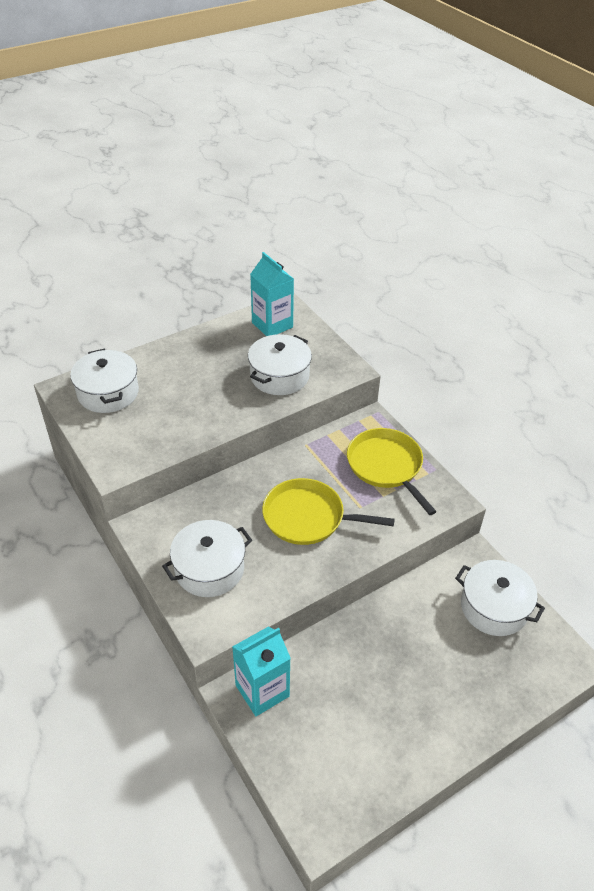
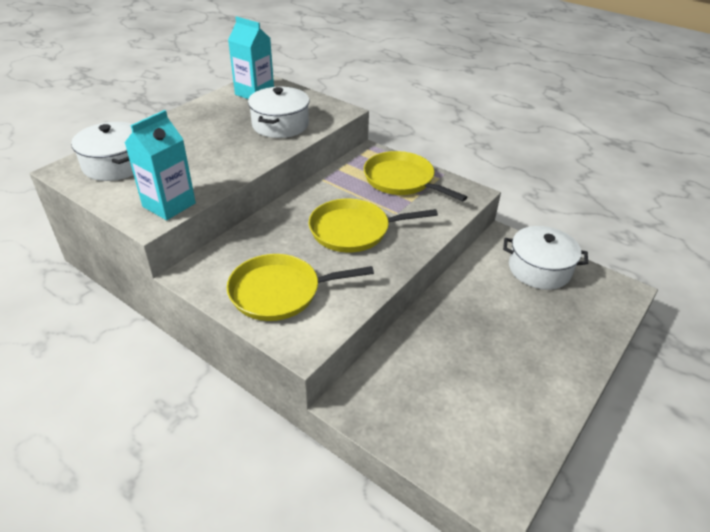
camera: 20 degrees left, 5 degrees down
white pot [162,520,252,597] -> yellow pan [227,254,374,321]
turquoise carton [232,627,291,716] -> turquoise carton moved to [125,110,196,220]

